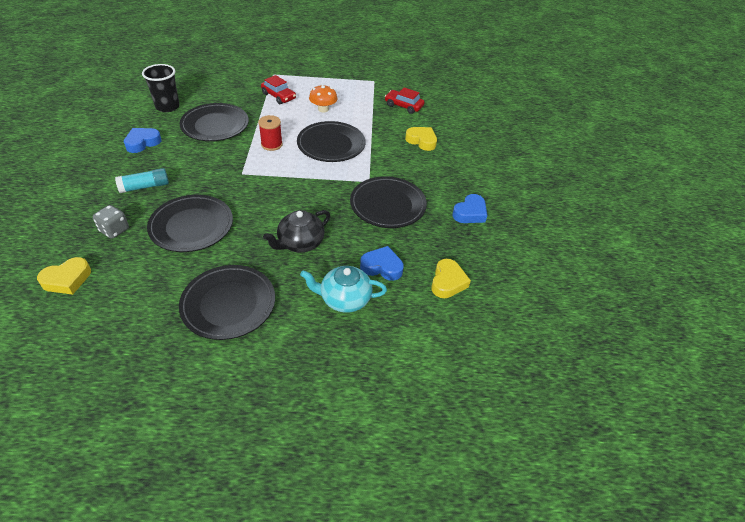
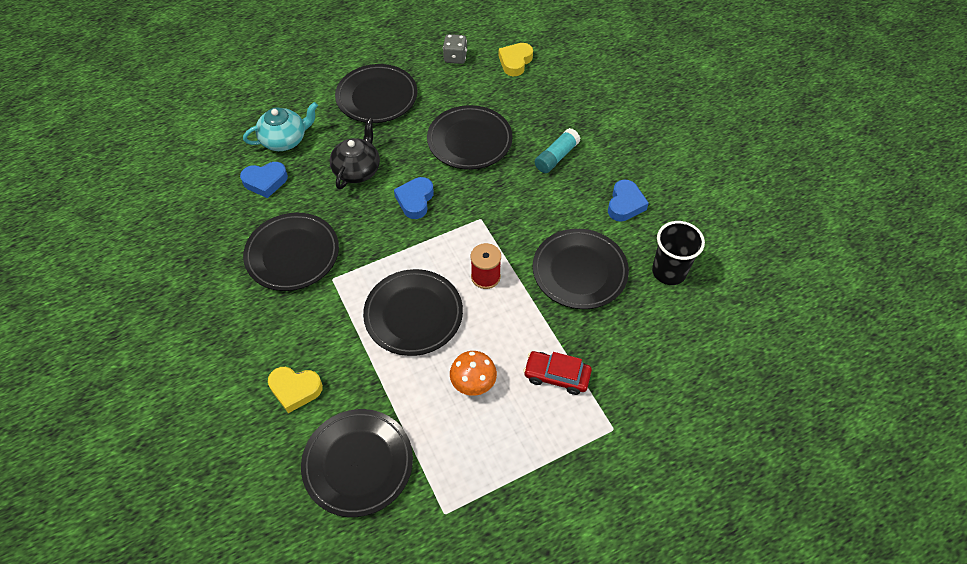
camera: 155 degrees right, 10 degrees up
grey dice [93,205,129,239] -> grey dice moved to [443,34,467,64]
red car [385,87,424,114] -> black plate [301,409,413,517]
yellow heart [431,259,471,298] -> none
blue heart [452,194,487,223] -> blue heart moved to [394,177,434,219]

